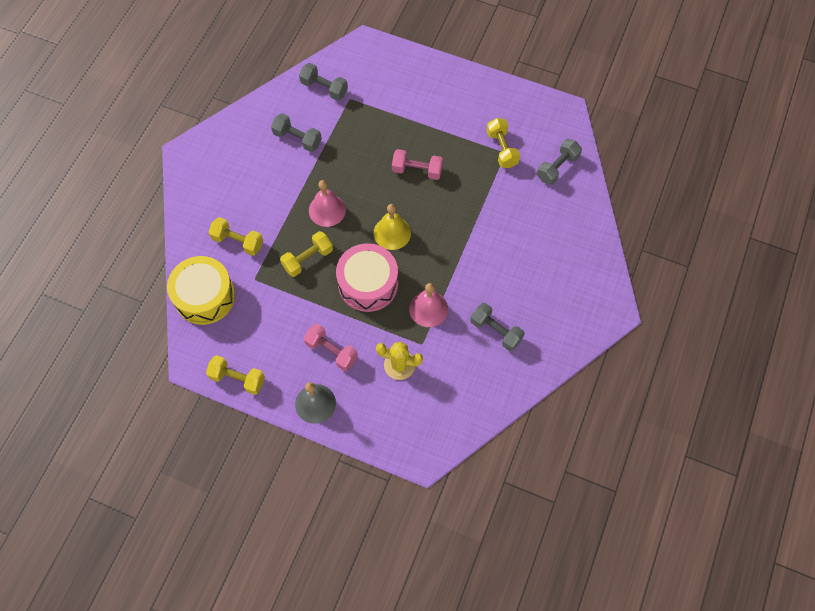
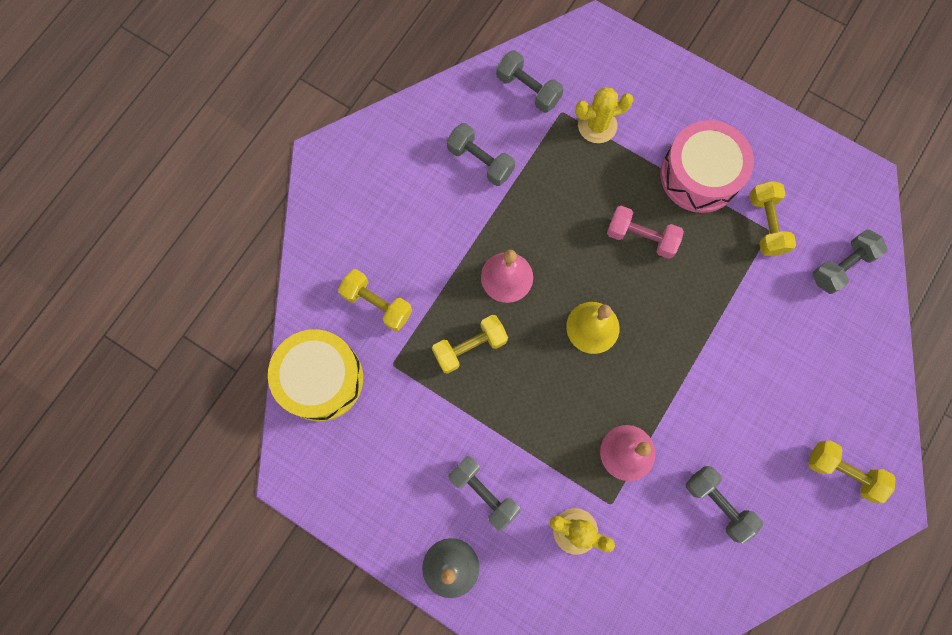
camera: 10 degrees right, 10 degrees up
yellow dumbbell [206,355,265,395] -> yellow dumbbell moved to [808,440,896,503]
pink dumbbell [304,323,358,371] -> grey dumbbell [448,456,521,531]
pink drum [336,243,398,312] -> pink drum moved to [660,120,754,213]
none -> yellow cactus [575,87,634,143]

